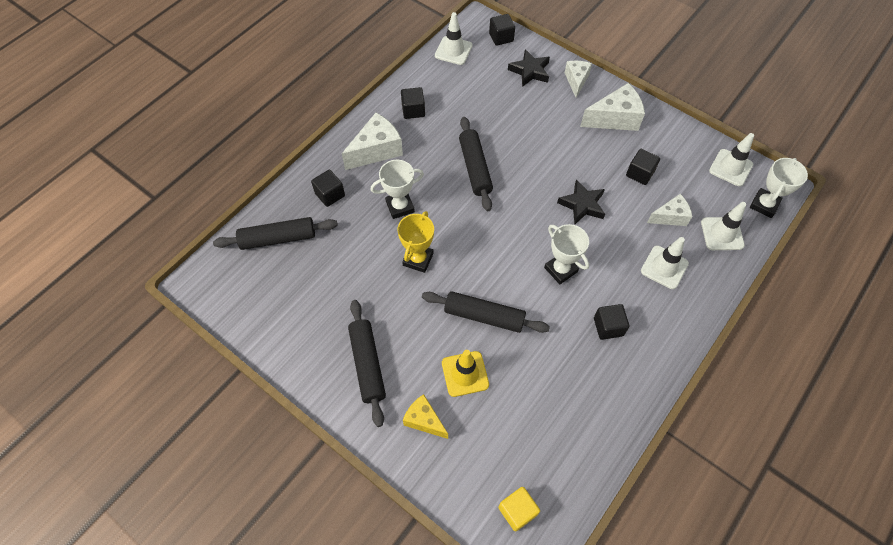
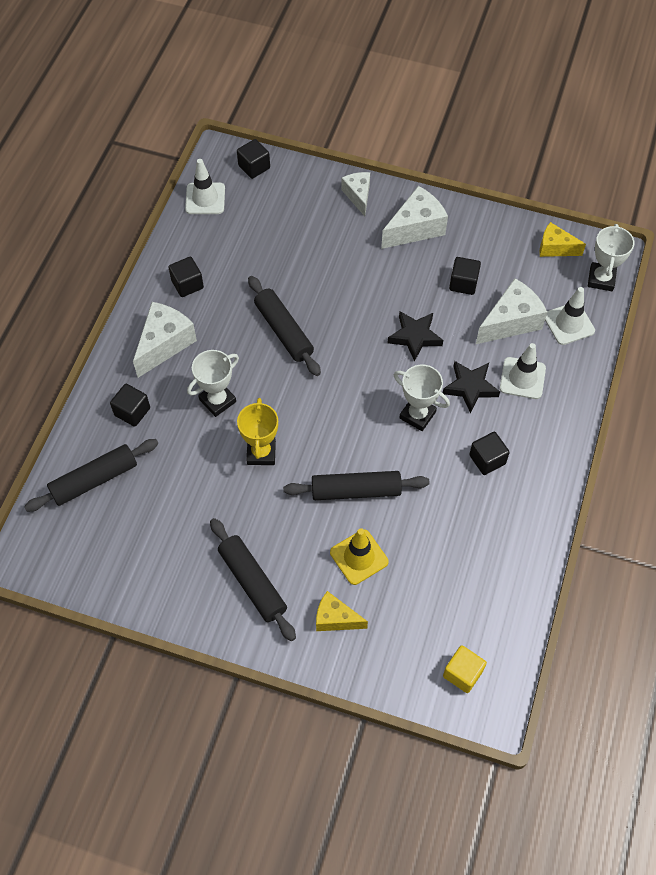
camera: 20 degrees left, 0 degrees up
black star [508,49,550,87] -> black star moved to [443,361,500,413]
white cheese [647,194,692,226] -> white cheese [476,278,547,344], size x1.58
white traffic cone [709,133,754,186] -> yellow cheese [539,222,586,257]

